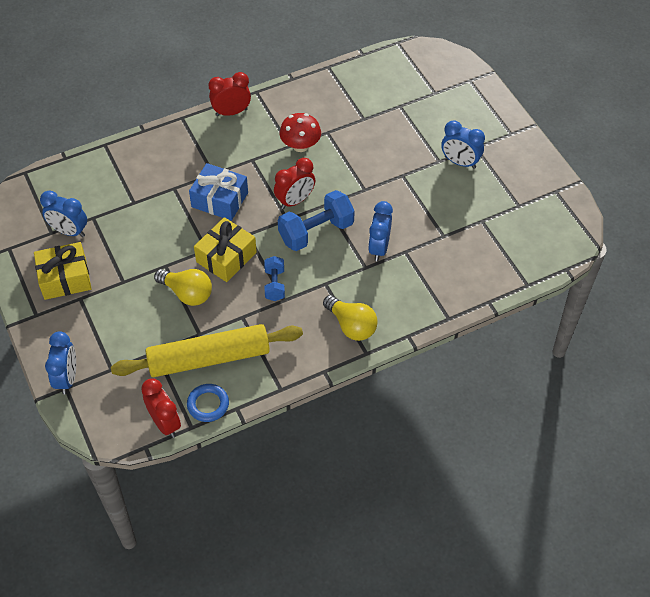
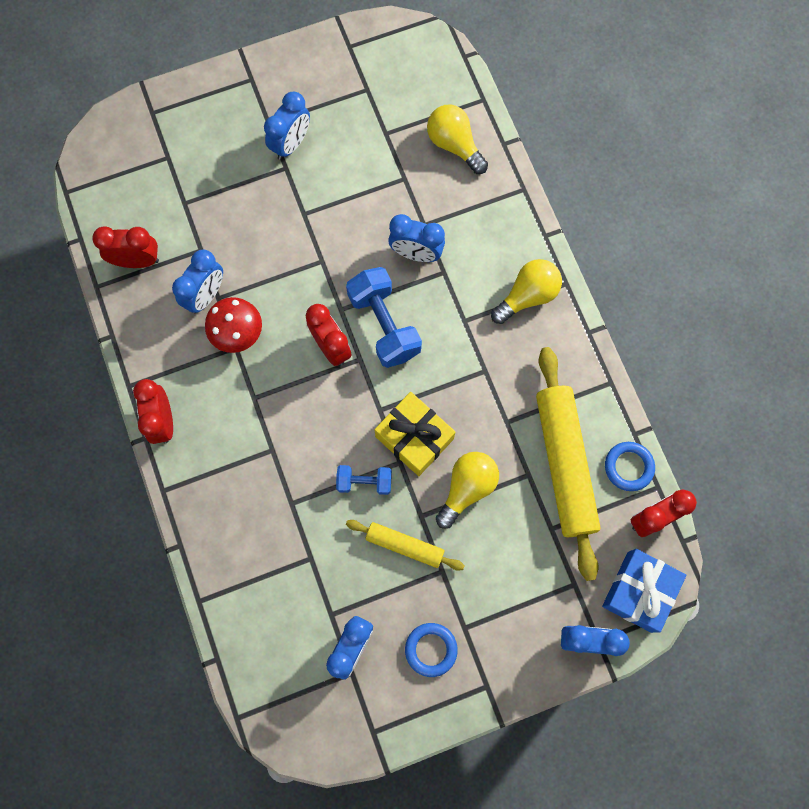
camera: 85 degrees left, 20 degrees up
yellow gift [34,242,92,300] -> blue ring [405,623,458,677]
blue gift [189,163,248,221] -> blue gift moved to [602,549,686,633]
blue dumbbell [264,256,285,301] -> blue dumbbell moved to [336,465,392,495]
none -> red clock [92,226,159,268]
none -> blue clock [172,249,223,314]
none -> yellow rolling pin [346,520,465,571]
none -> yellow light bulb [427,105,488,174]

